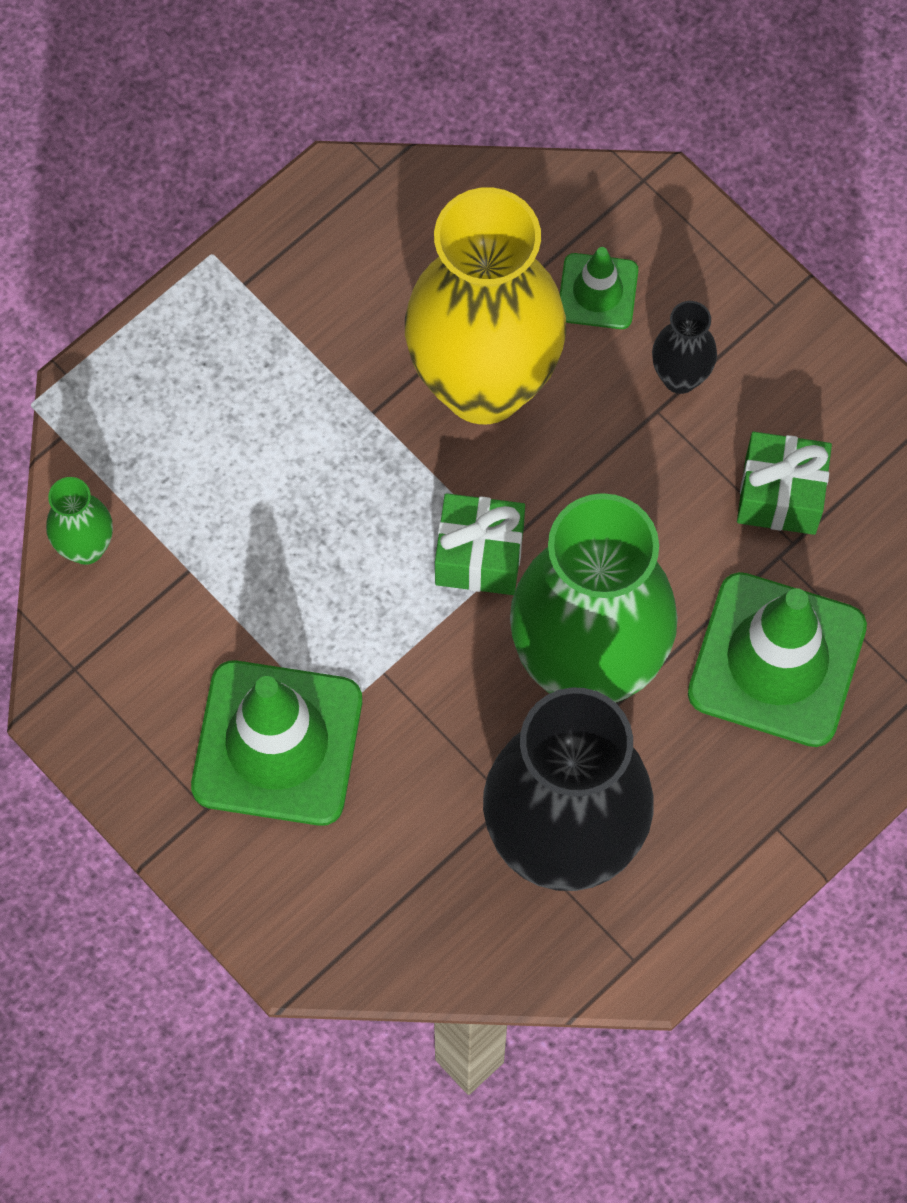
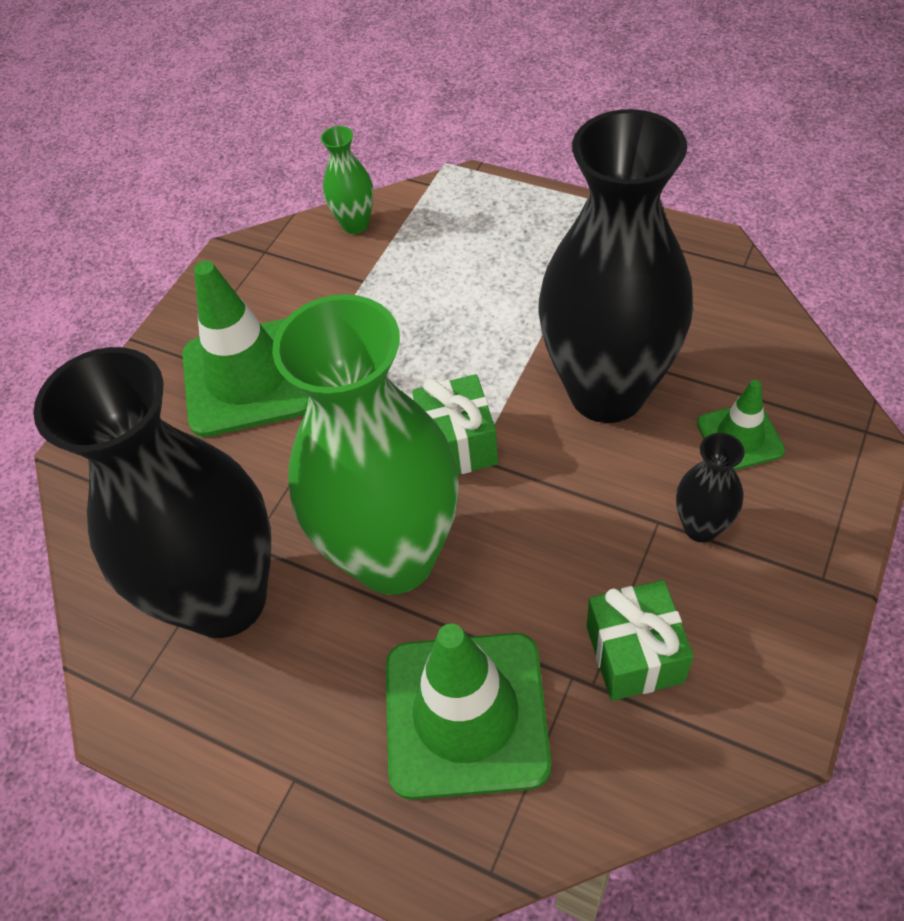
camera: 75 degrees right, 15 degrees down
yellow vase [405,187,566,424] -> black vase [539,109,693,423]

